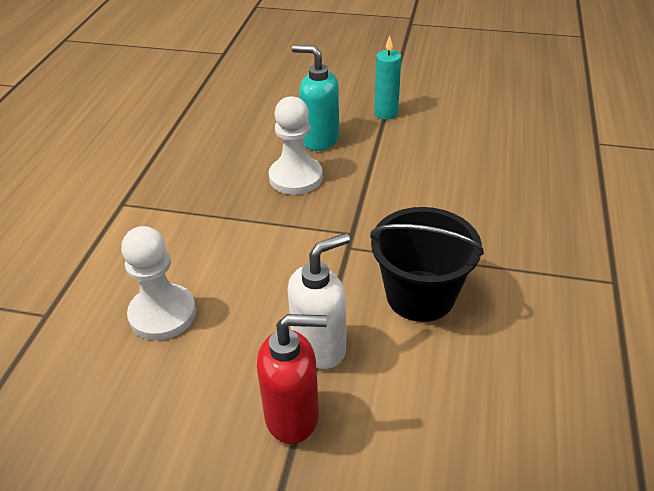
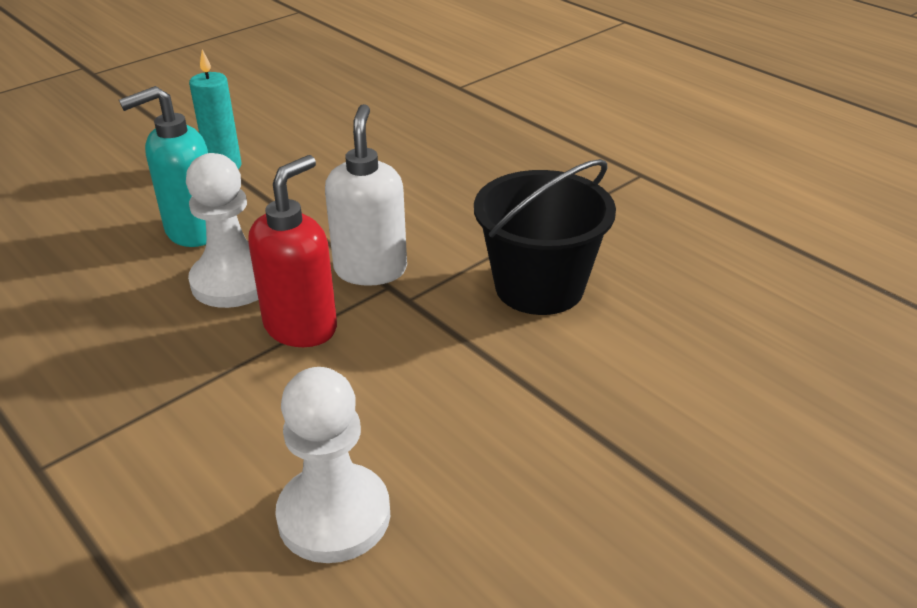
camera: 55 degrees left, 5 degrees down
red soap dispenser [257,314,327,444] -> red soap dispenser moved to [248,155,337,347]
white soap dispenser [288,233,350,369] -> white soap dispenser moved to [325,104,407,286]

